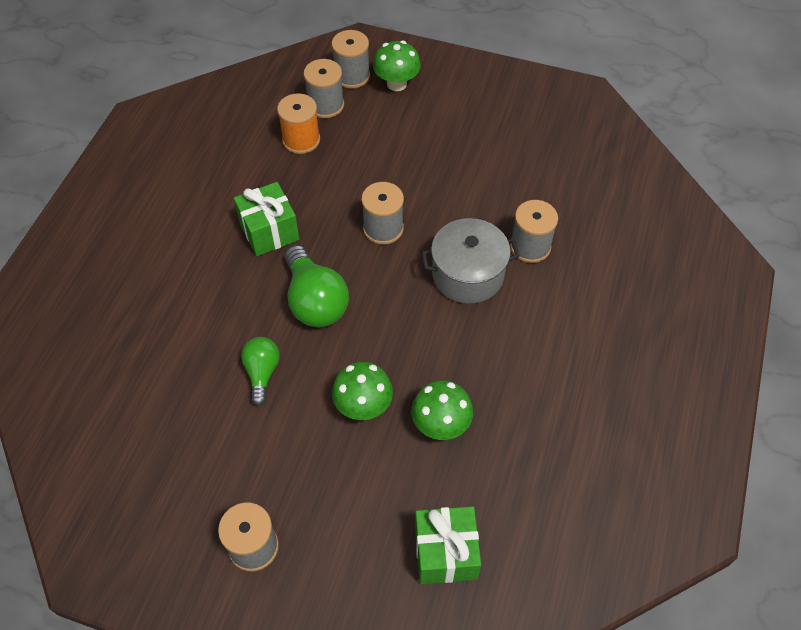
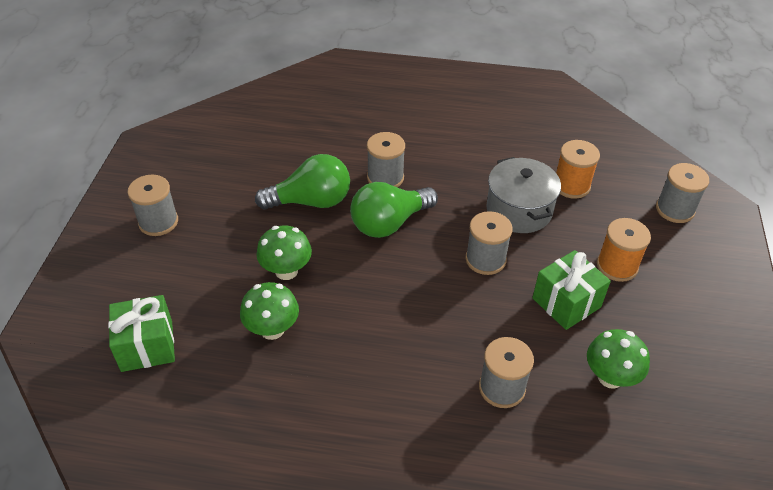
camera: 80 degrees right, 10 degrees down
green gift [234,182,299,256] -> green gift moved to [532,250,611,330]
green light bulb [241,337,280,406] -> green light bulb [255,154,350,210], size x1.65
grey spool [304,59,344,118] -> grey spool moved to [367,132,405,187]
green mushroom [373,41,421,91] -> green mushroom moved to [587,329,650,389]
grey pot [421,218,520,304] -> grey pot moved to [486,157,561,233]
none -> orange spool [597,218,651,282]

